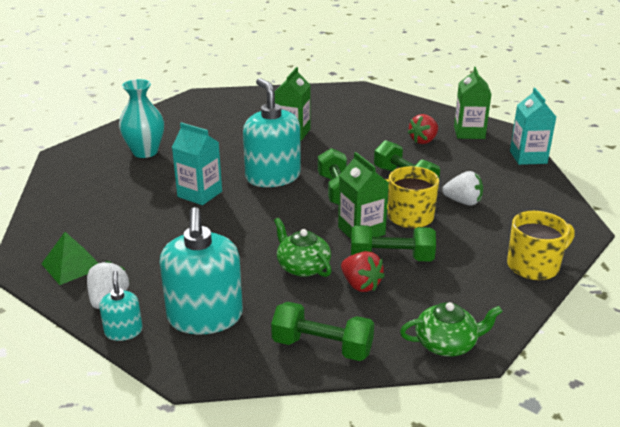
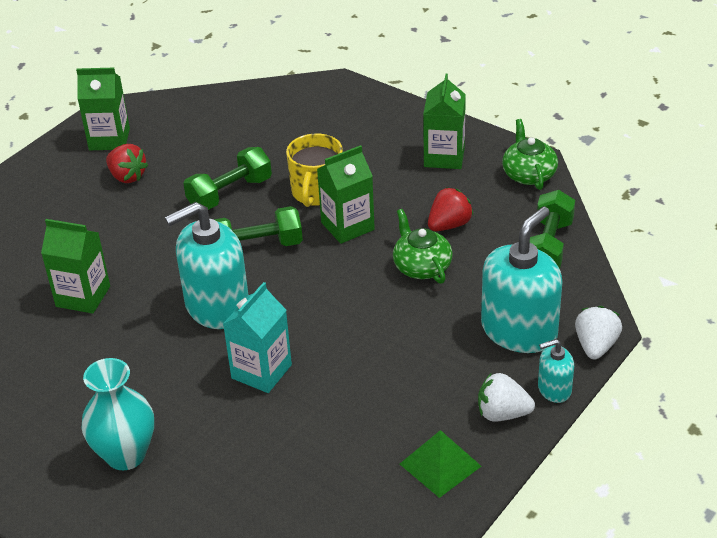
camera: 90 degrees left, 10 degrees up
turquoise soap dispenser [160,207,243,334] -> turquoise soap dispenser turned 45 degrees counterclockwise [481,206,563,353]
green teapot [274,218,331,277] -> green teapot turned 105 degrees clockwise [393,209,453,284]
green dumbbell [351,225,436,262] -> none
white strawberry [442,171,483,206] -> white strawberry moved to [575,306,622,359]
yellow mug [507,211,574,280] -> none
turquoise carton [510,88,556,165] -> none
none -> green carton [423,74,466,169]

